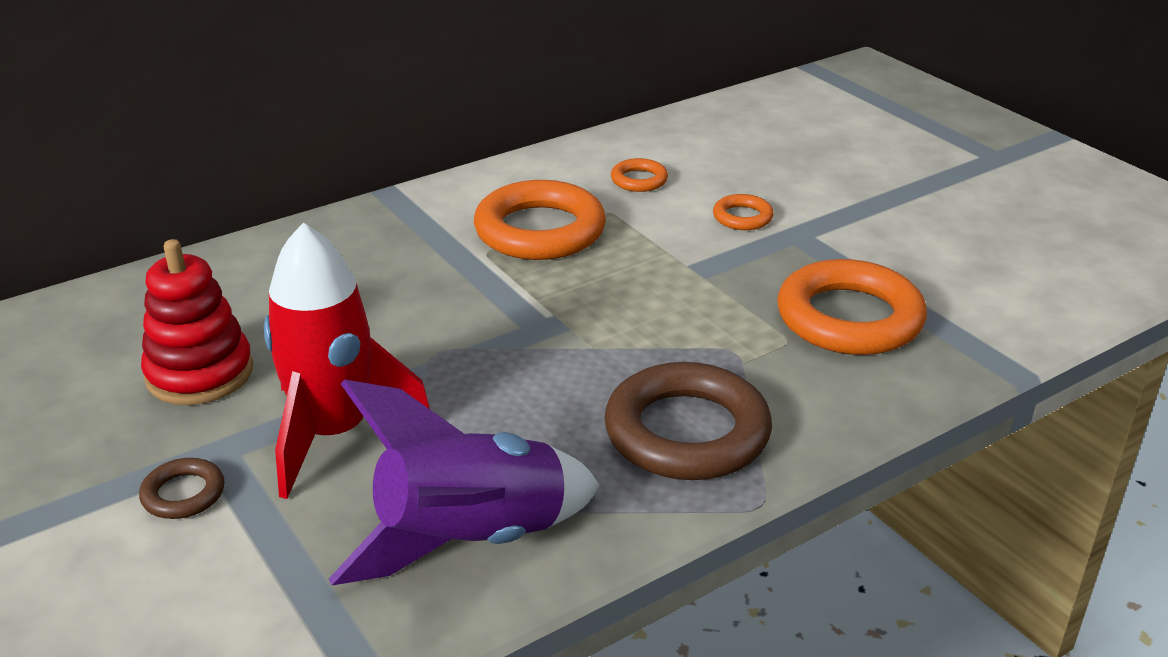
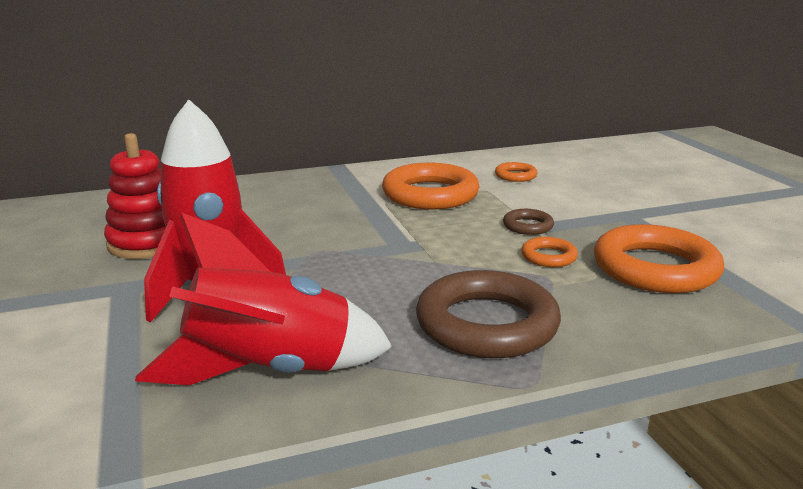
camera: 15 degrees right, 10 degrees down
brown ring [139,458,225,519] -> brown ring moved to [503,209,554,235]
purple rocket [329,379,600,585] -> red rocket [135,212,392,385]
orange ring [713,194,774,230] -> orange ring moved to [521,237,578,267]

